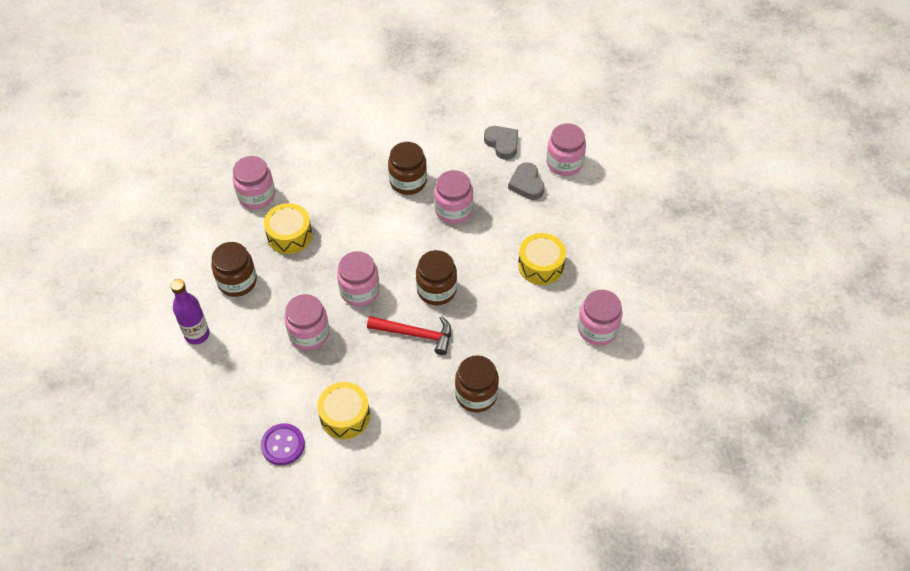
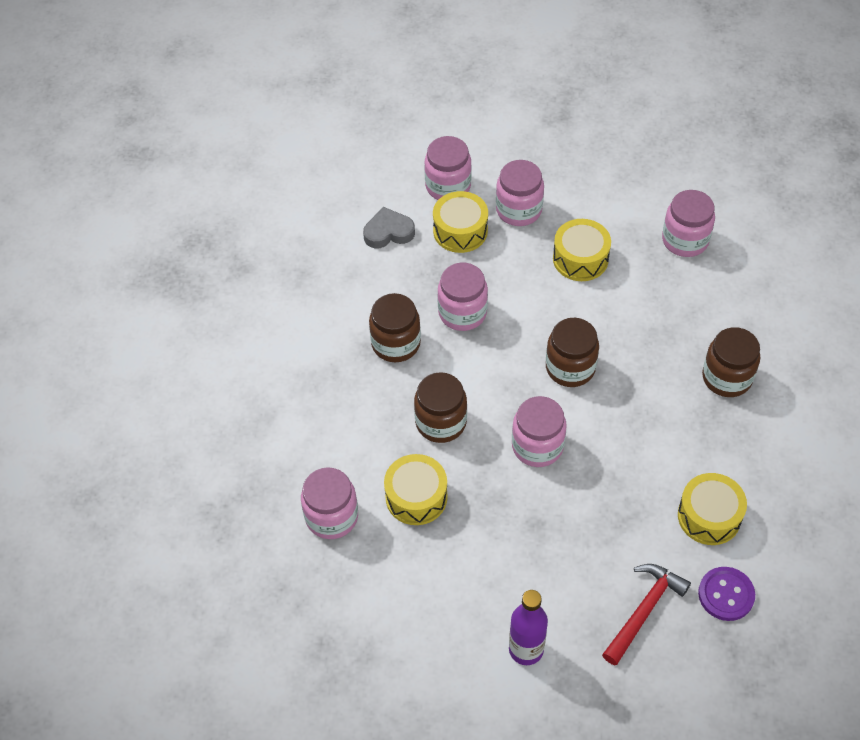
camera: 65 degrees left, 0 degrees up
brown jar [211,242,257,297] -> brown jar moved to [414,372,467,443]
pink jar [284,294,330,350] -> pink jar moved to [496,160,544,226]
red hammer [367,316,451,355] -> red hammer moved to [602,564,691,665]
grey heart [508,162,544,200] -> yellow drum [433,191,488,253]

